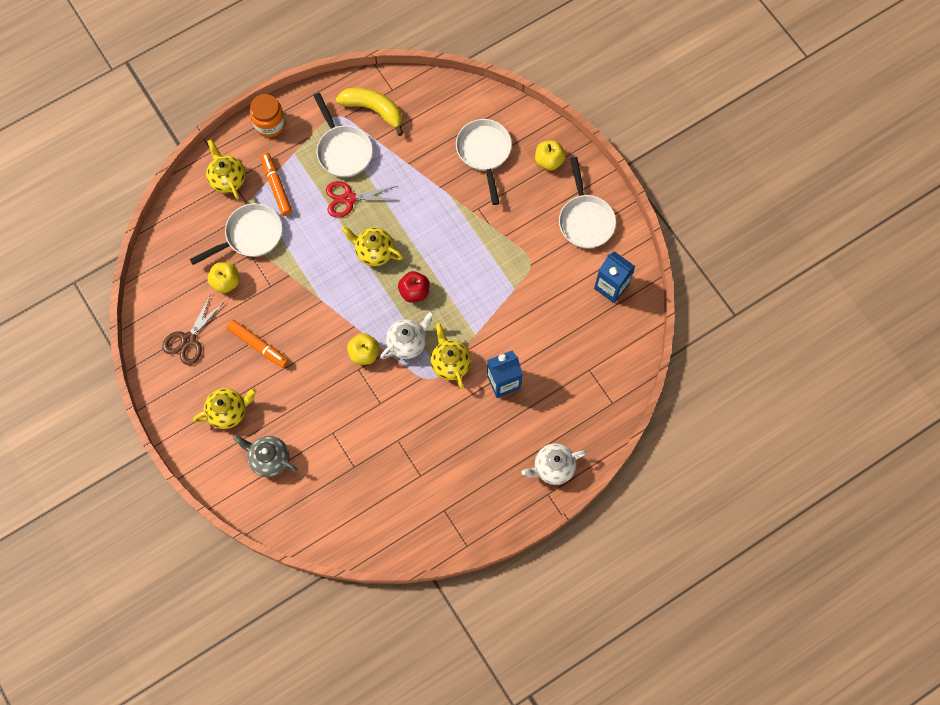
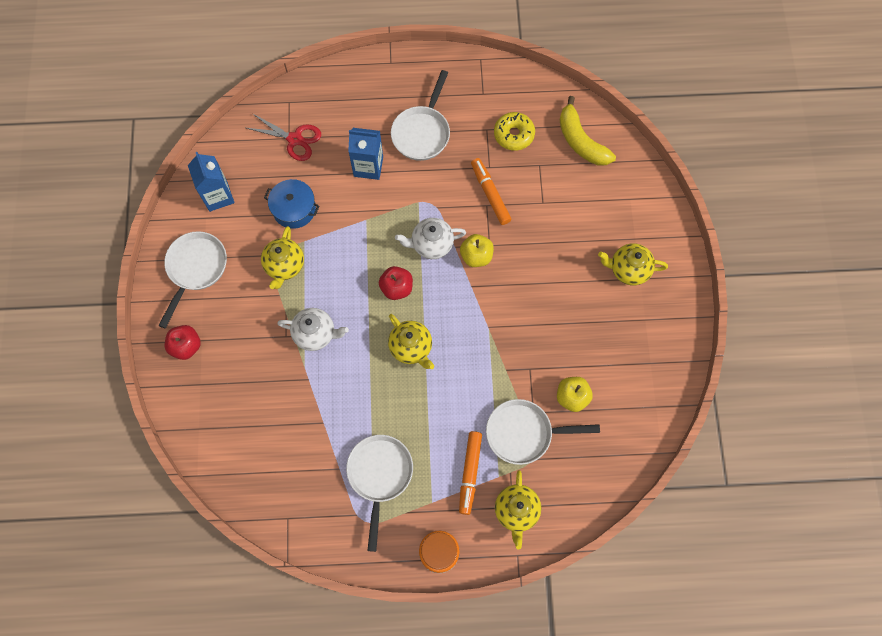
camera: 150 degrees left, 0 degrees up
brown scissors [162,294,224,365] -> none
orange marker [226,320,289,368] -> orange marker moved to [471,158,512,225]
grey teapot [233,435,297,477] -> none
red scissors [326,181,397,218] -> red scissors moved to [246,113,321,161]
yellow banana [336,88,403,136] -> yellow banana moved to [560,96,616,166]
yellow teapot [431,323,471,389] -> yellow teapot moved to [261,226,304,289]
white pan [456,119,512,205] -> white pan moved to [391,70,450,161]
white teapot [522,443,587,485] -> white teapot moved to [277,308,349,351]
yellow apple [535,140,566,171] -> red apple [165,325,201,360]
none -> blue pot [264,179,320,229]
none -> yellow donut [494,112,535,151]

